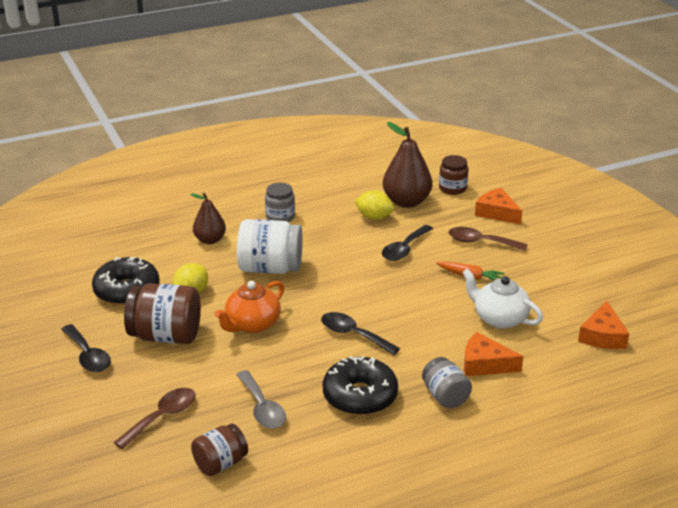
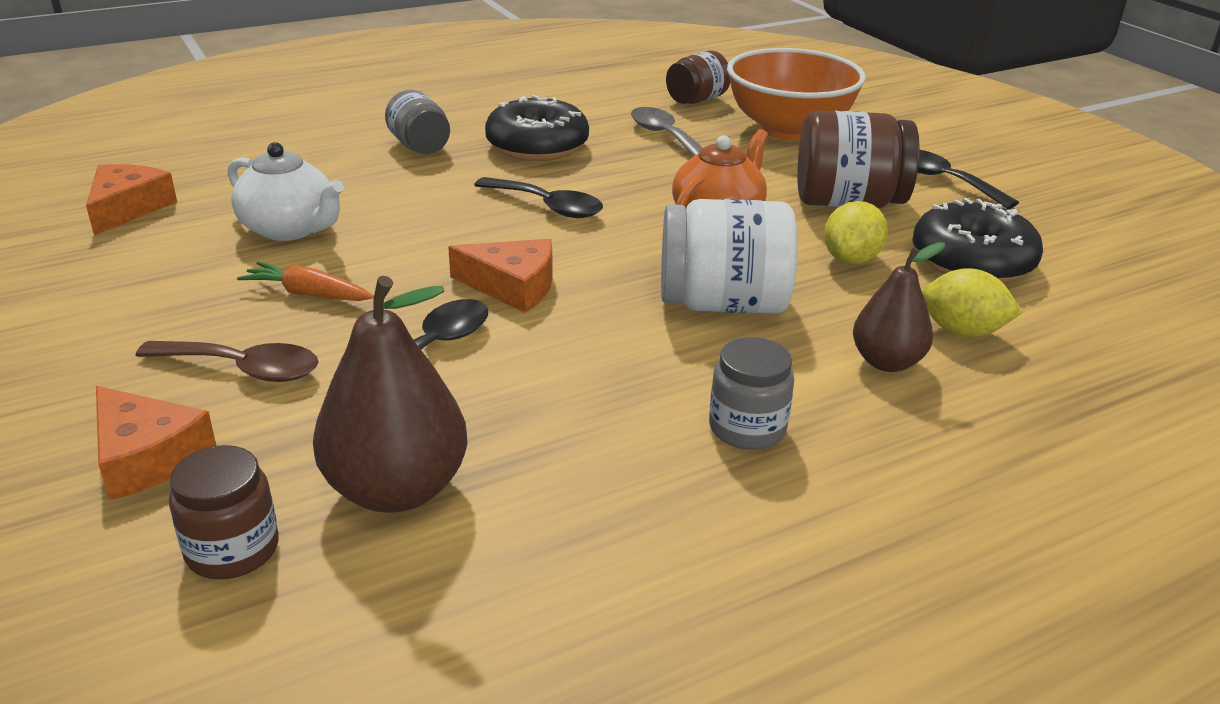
camera: 175 degrees right, 0 degrees up
brown spoon [114,388,196,449] -> orange bowl [727,48,866,140]
yellow lemon [355,190,394,220] -> yellow lemon moved to [922,268,1023,337]
orange cheese [464,332,523,376] -> orange cheese moved to [448,239,552,313]

